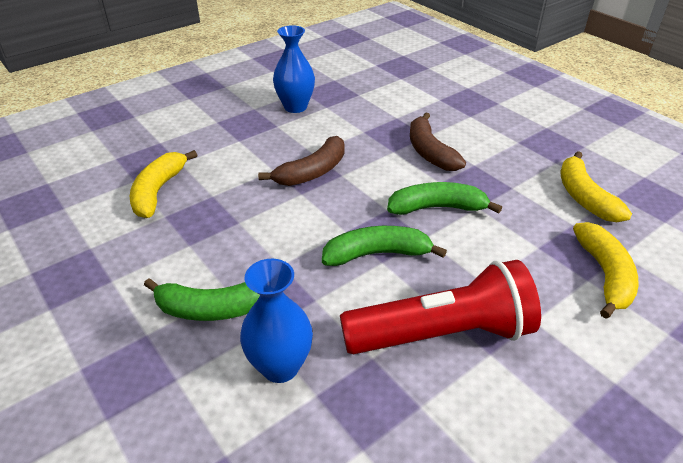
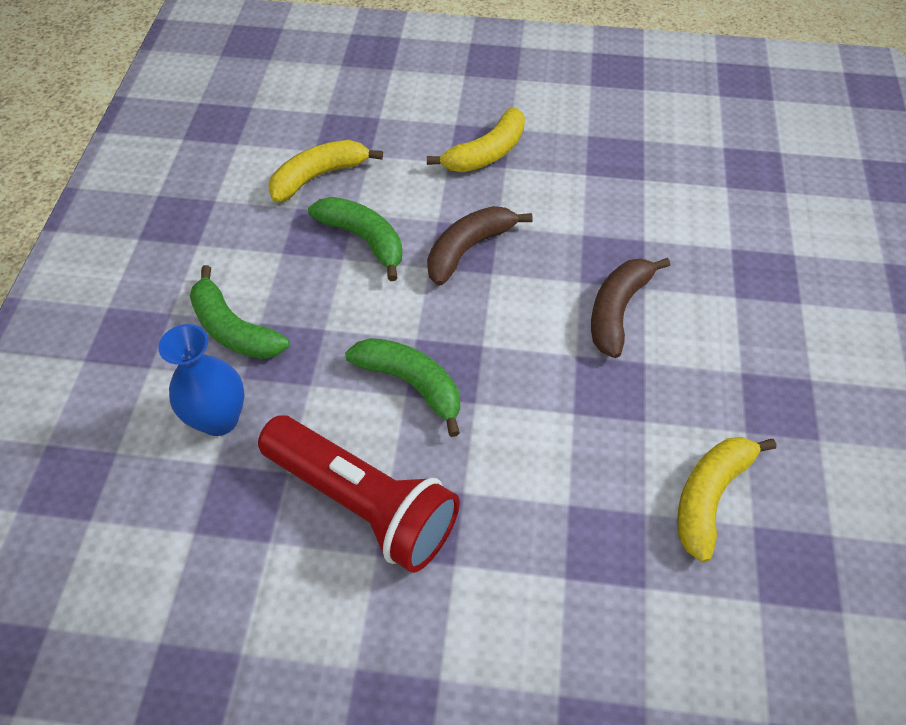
camera: 45 degrees right, 15 degrees up
brown banana [258,136,345,186] -> brown banana turned 135 degrees clockwise [427,206,533,286]
blue vase [273,25,315,113] -> none
green banana [387,182,502,215] -> green banana moved to [308,197,402,281]
yellow banana [573,222,639,319] -> yellow banana moved to [427,107,525,172]

